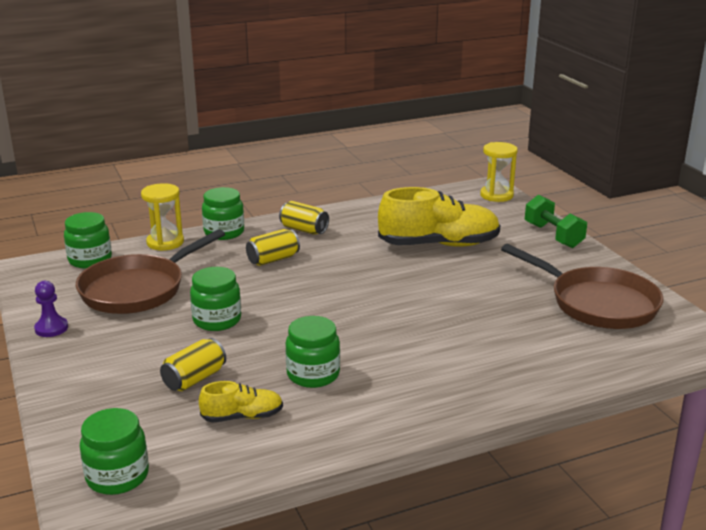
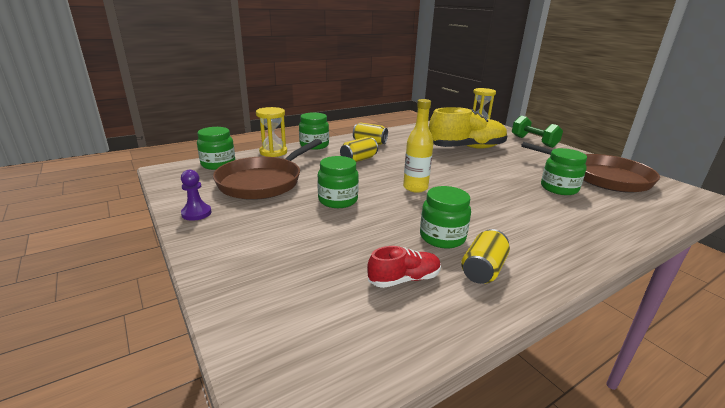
camera: 10 degrees left, 0 degrees up
green jar [80,408,149,495] -> green jar moved to [541,148,587,195]
yellow can [160,338,226,391] -> yellow can moved to [461,229,510,284]
yellow shoe [199,381,283,423] -> red shoe [367,246,441,288]
none -> yellow bottle [403,99,433,193]

